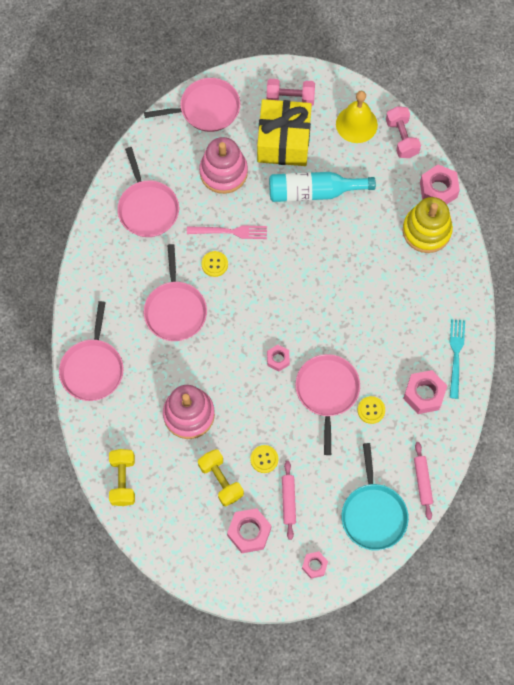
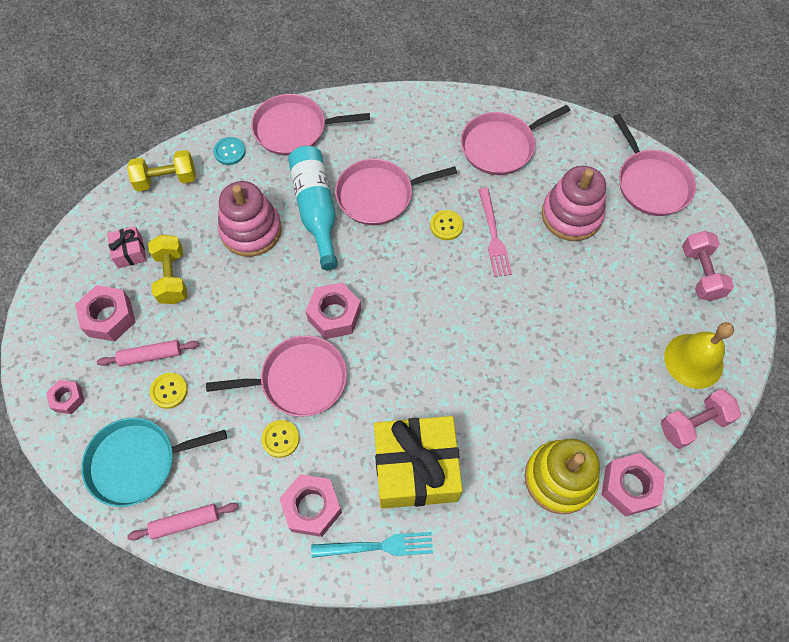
camera: 80 degrees right, 5 degrees down
yellow dumbbell [198,449,244,507] -> yellow dumbbell turned 60 degrees counterclockwise [148,235,187,304]
yellow button [250,445,278,473] -> yellow button moved to [150,373,188,409]
yellow gift [257,99,312,166] -> yellow gift moved to [374,416,462,509]
pink nut [267,345,290,372] -> pink nut [306,283,361,339], size x1.68
turquoise bottle [269,172,376,202] -> turquoise bottle moved to [288,146,338,270]
none -> pink gift [107,226,147,268]
none -> turquoise button [213,137,246,165]

